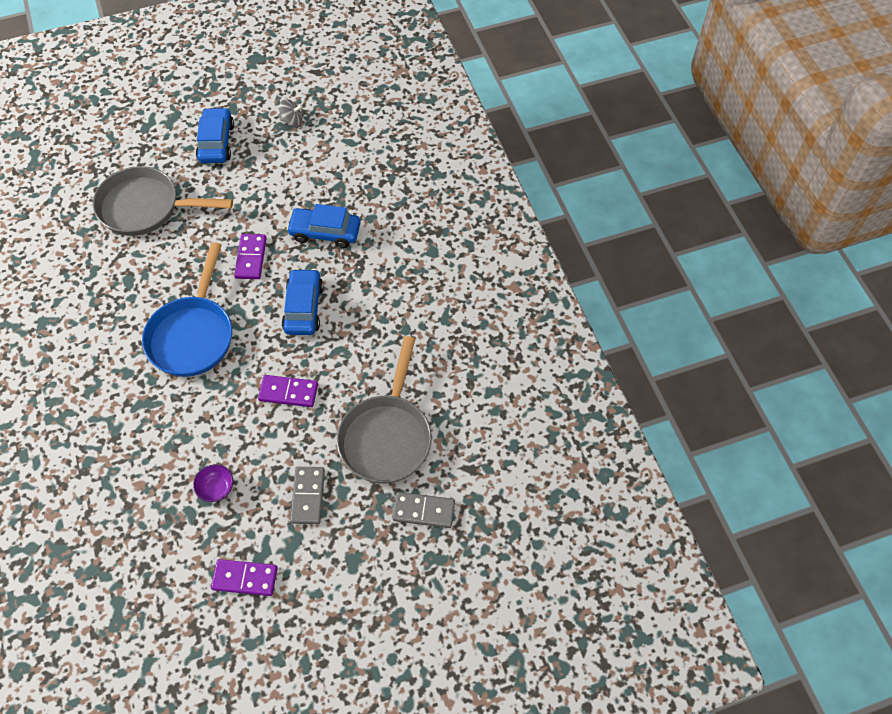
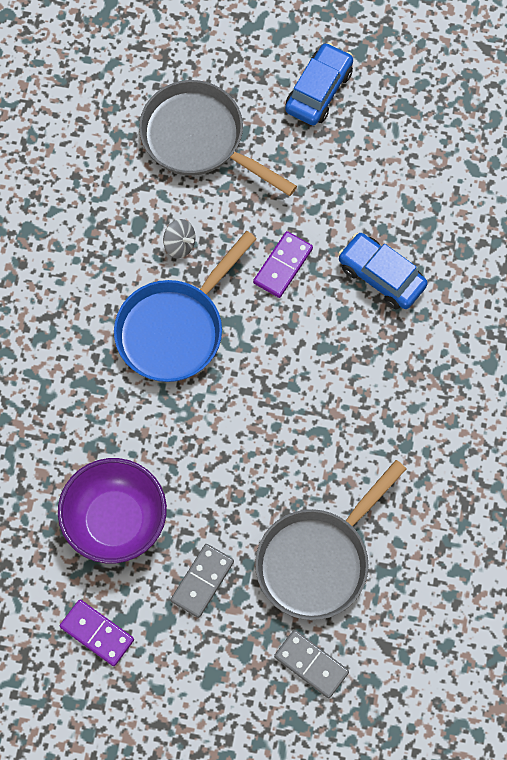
camera: 30 degrees right, 10 degrees up
purple bowl [193,464,233,502] -> purple bowl [58,458,167,563], size x2.33
purple domino [258,375,318,407] -> none
grey spinning top [279,99,302,127] -> grey spinning top moved to [163,219,196,259]
blue car [282,268,324,335] -> none

